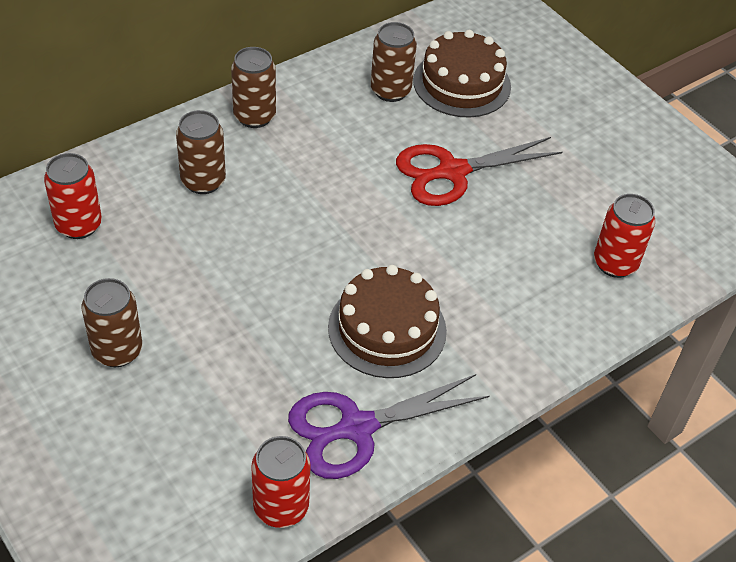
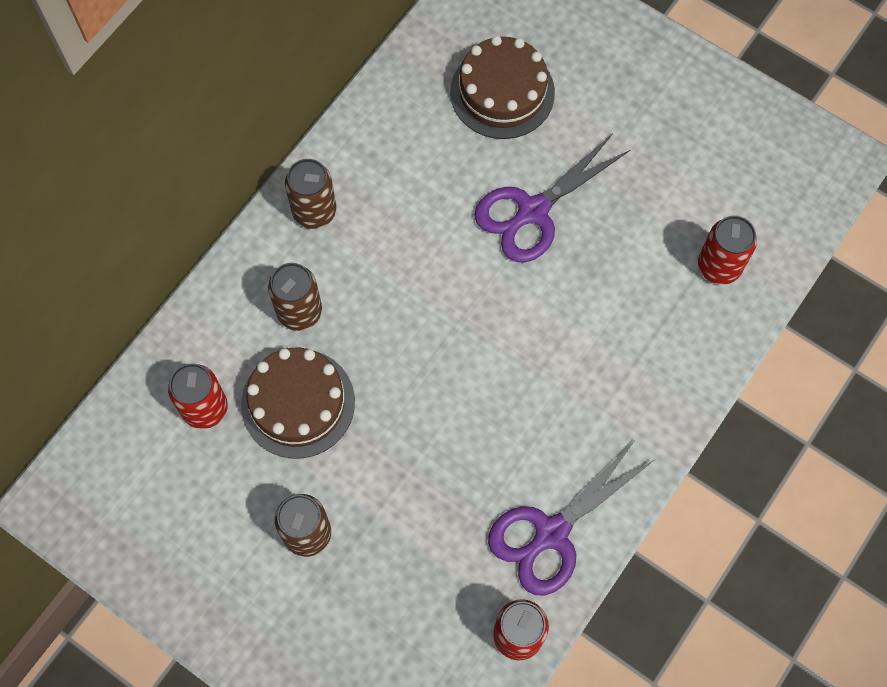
camera: 15 degrees left, 20 degrees up
brown cake [328,265,447,378] -> brown cake moved to [241,348,355,459]
brown can [371,22,417,102] -> none
red scissors [396,137,562,206] -> purple scissors [474,134,631,262]

